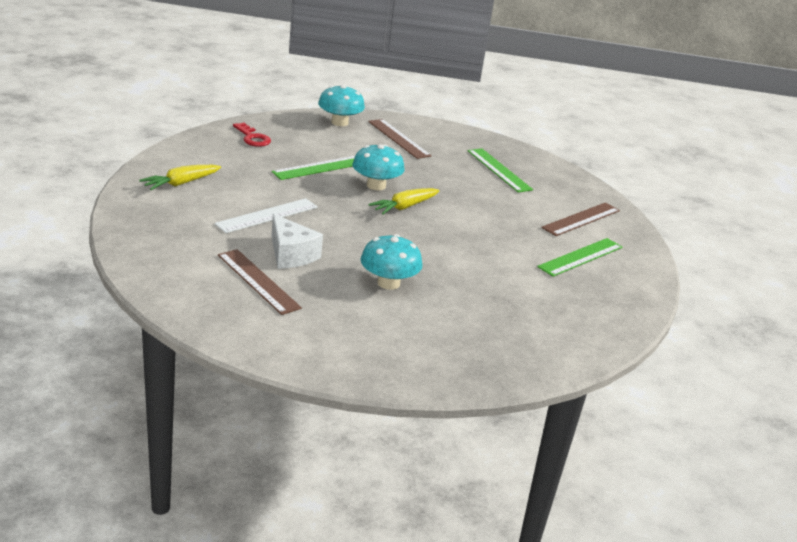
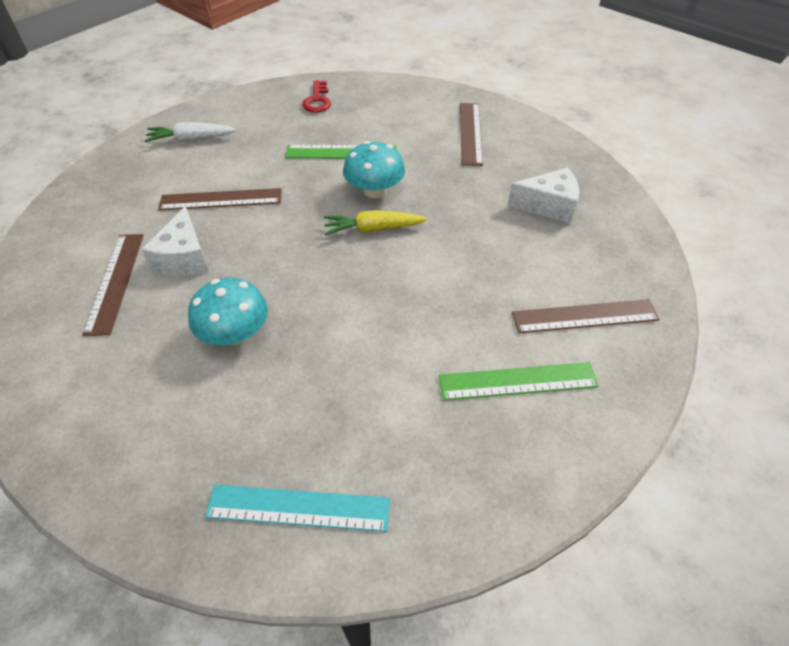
camera: 40 degrees right, 20 degrees up
yellow carrot [139,165,221,190] -> white carrot [144,122,236,142]
white ruler [214,198,318,233] -> brown ruler [158,188,282,211]
turquoise mushroom [318,85,365,126] -> none
green ruler [468,148,533,193] -> white cheese [508,167,579,224]
none -> turquoise ruler [205,485,390,532]

